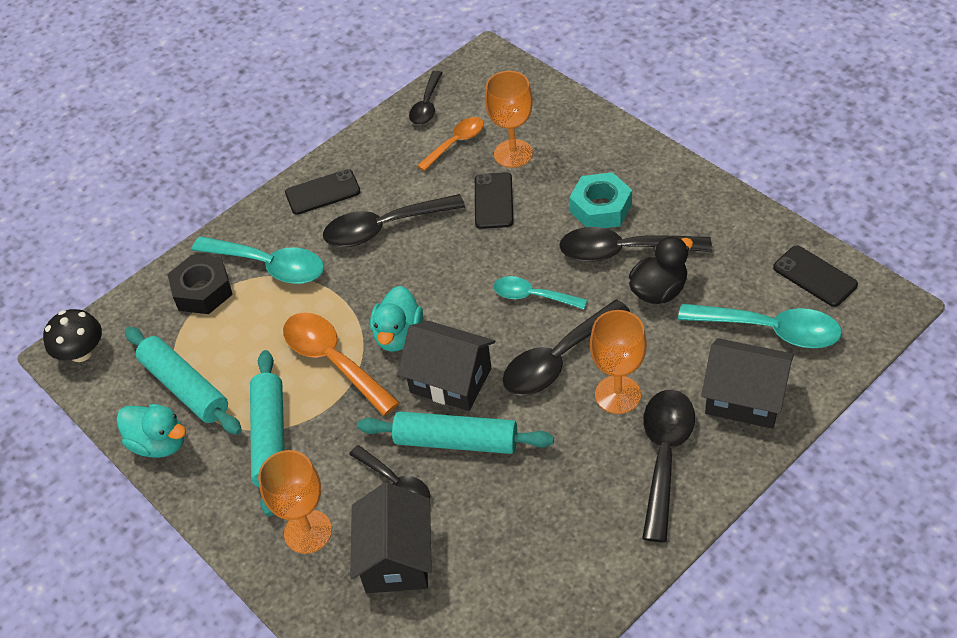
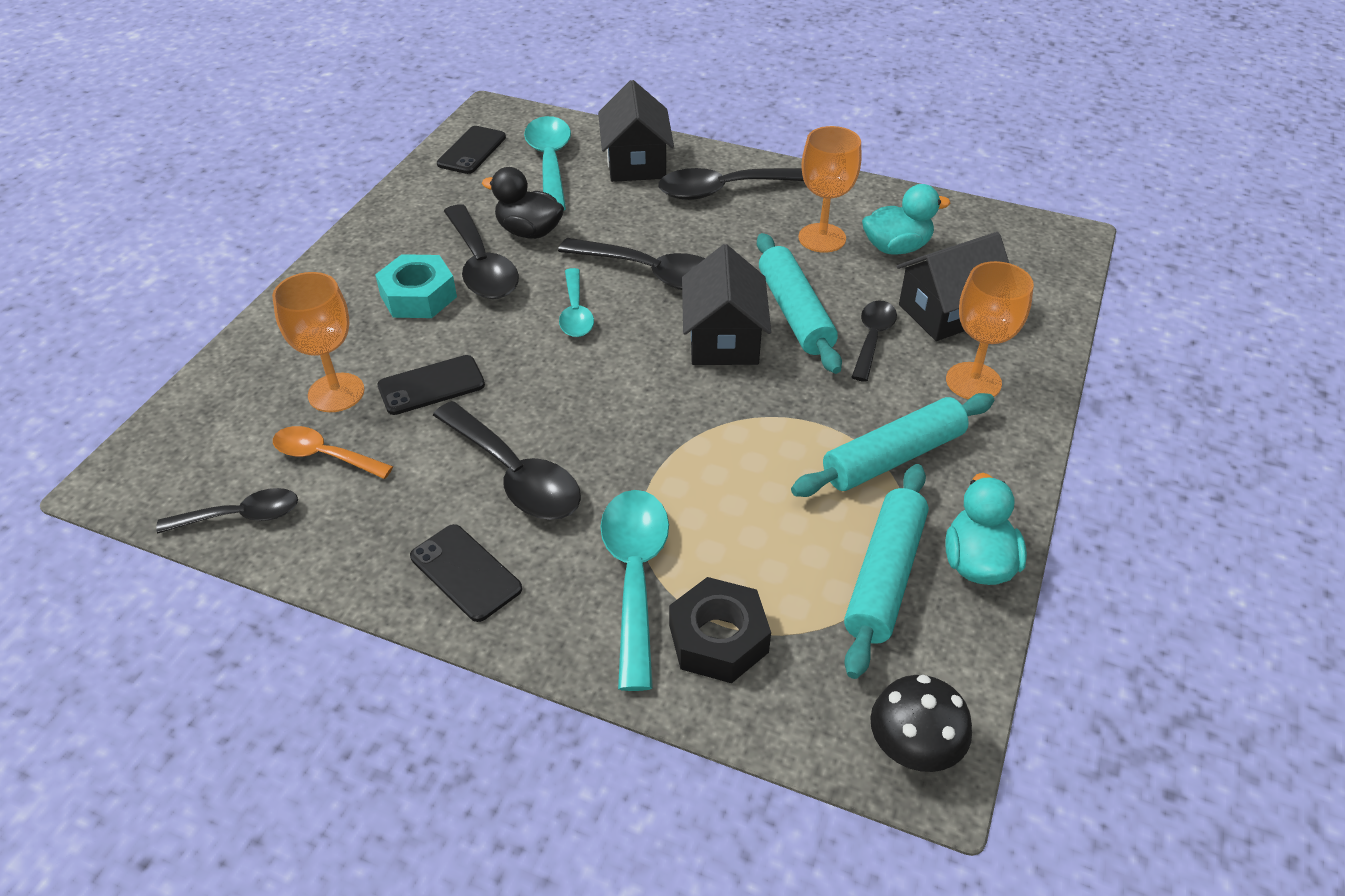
camera: 120 degrees left, 5 degrees down
orange spoon [283,313,400,416] -> none
turquoise duck [370,286,423,352] -> turquoise duck moved to [862,184,950,255]
orange goblet [590,310,647,414] -> orange goblet moved to [798,126,862,253]

